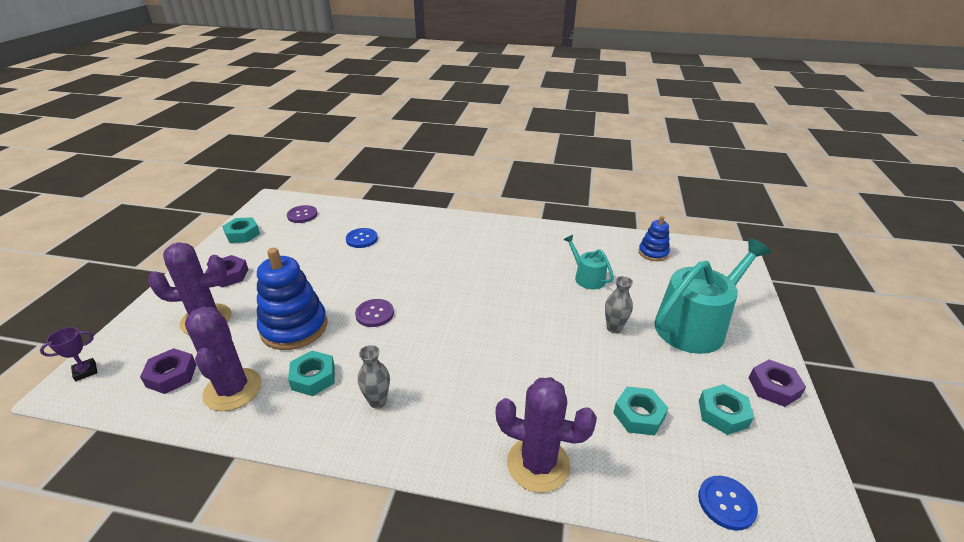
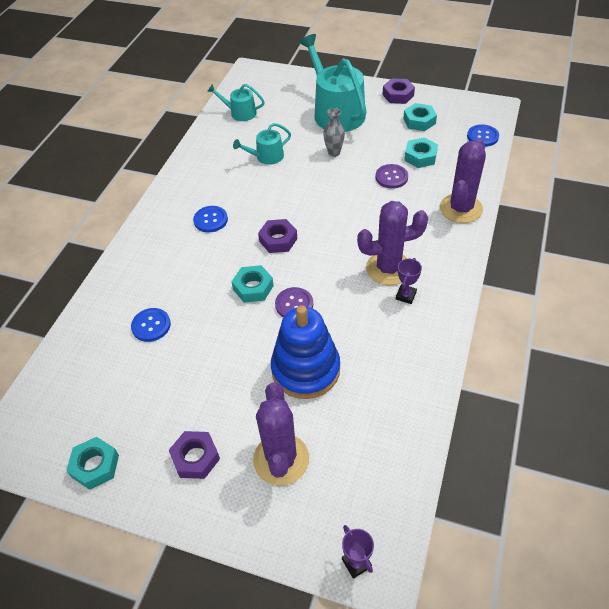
camera: 80 degrees left, 15 degrees up
purple nut [140,348,197,394] -> purple nut moved to [258,219,297,253]
purple cactus [185,307,262,411] -> purple cactus moved to [357,201,428,285]
purple button [287,205,318,223] -> purple button moved to [375,164,408,189]
turquoise nut [288,351,335,396] -> turquoise nut moved to [231,265,274,303]
grey vase [358,345,390,408] -> purple trophy [396,258,422,304]
blue stacking toy [638,216,670,261] -> turquoise watering can [207,84,265,121]
none -> blue button [193,206,228,232]

